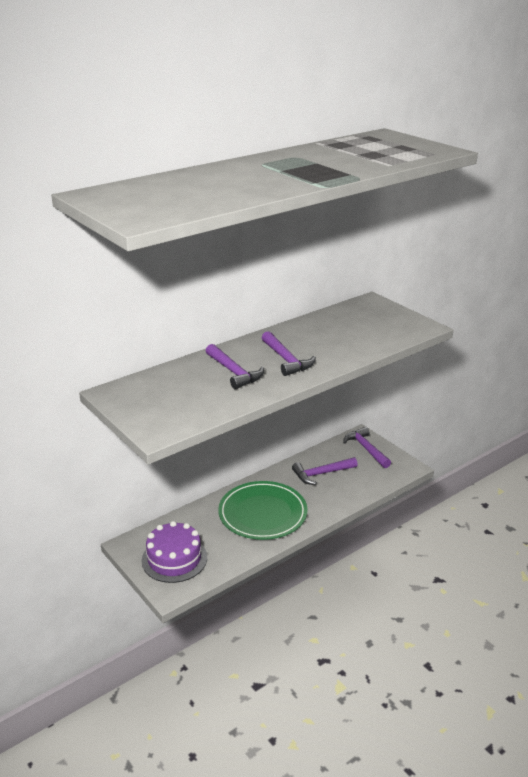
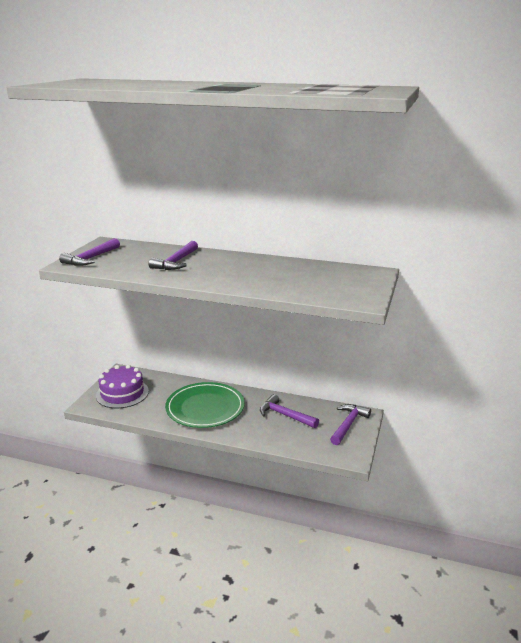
camera: 55 degrees right, 5 degrees down
purple hammer [262,331,316,376] -> purple hammer moved to [59,238,120,266]

